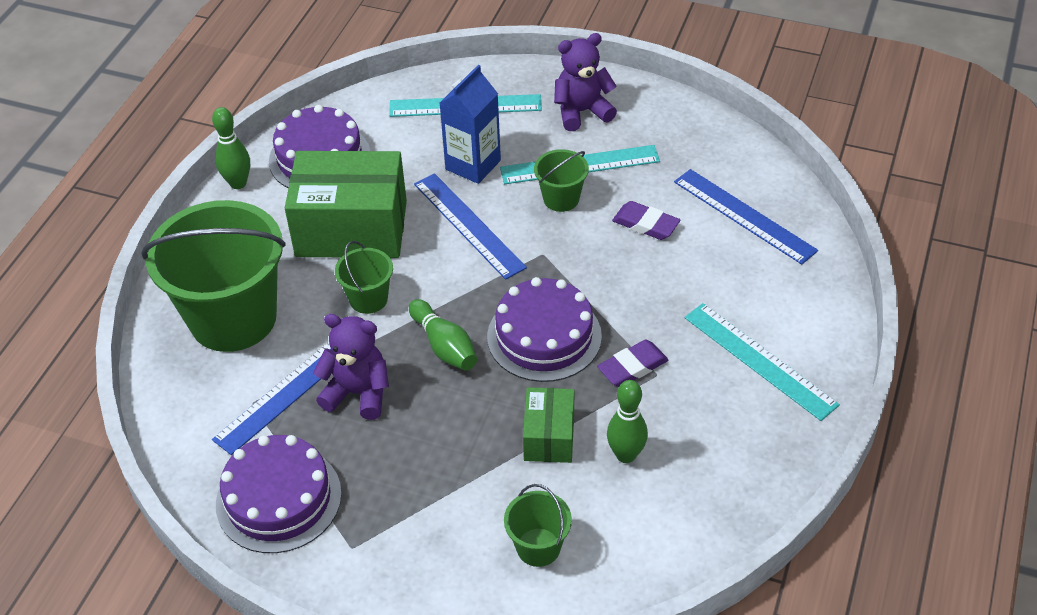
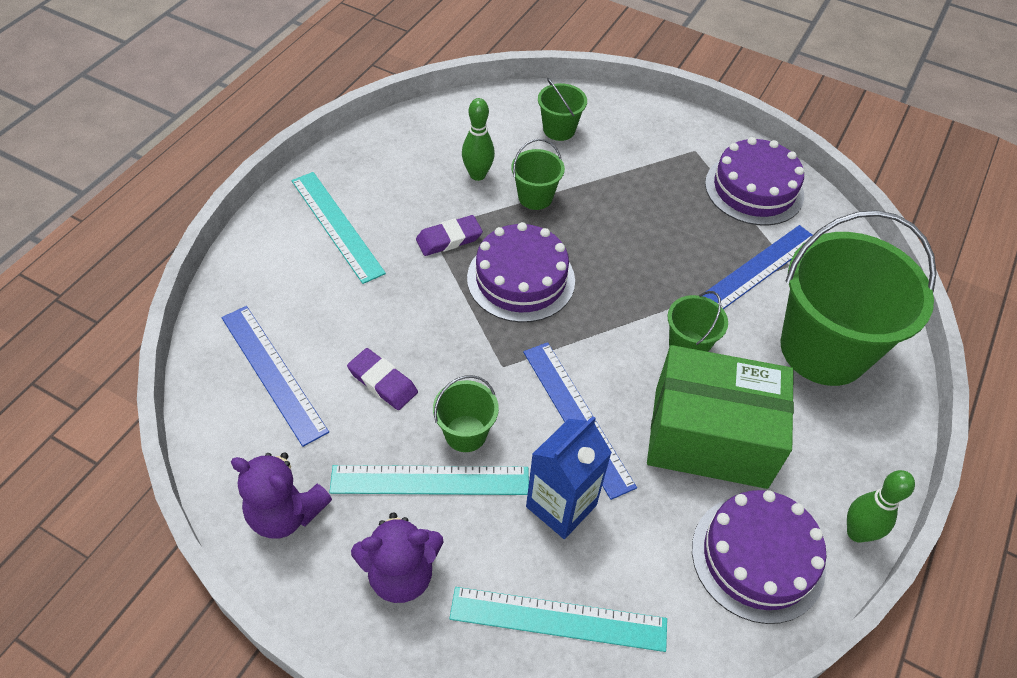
camera: 175 degrees left, 5 degrees up
purple teddy bear [313,314,389,420] -> purple teddy bear moved to [231,453,332,538]
green bowling pin [409,299,477,370] -> none
green box [523,387,574,463] -> green bucket [512,139,565,210]

